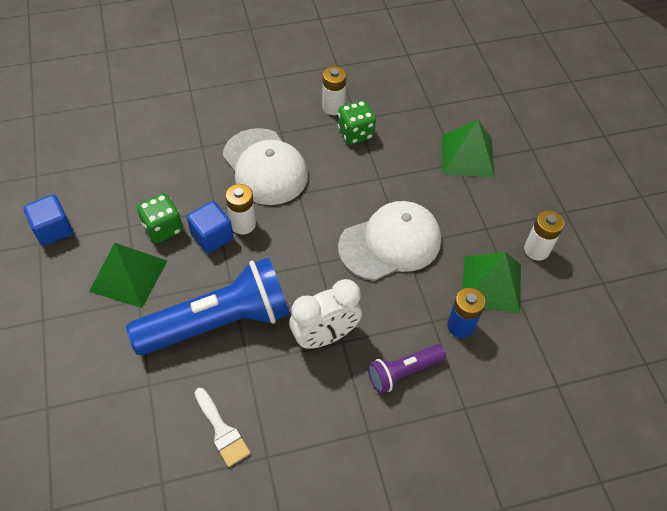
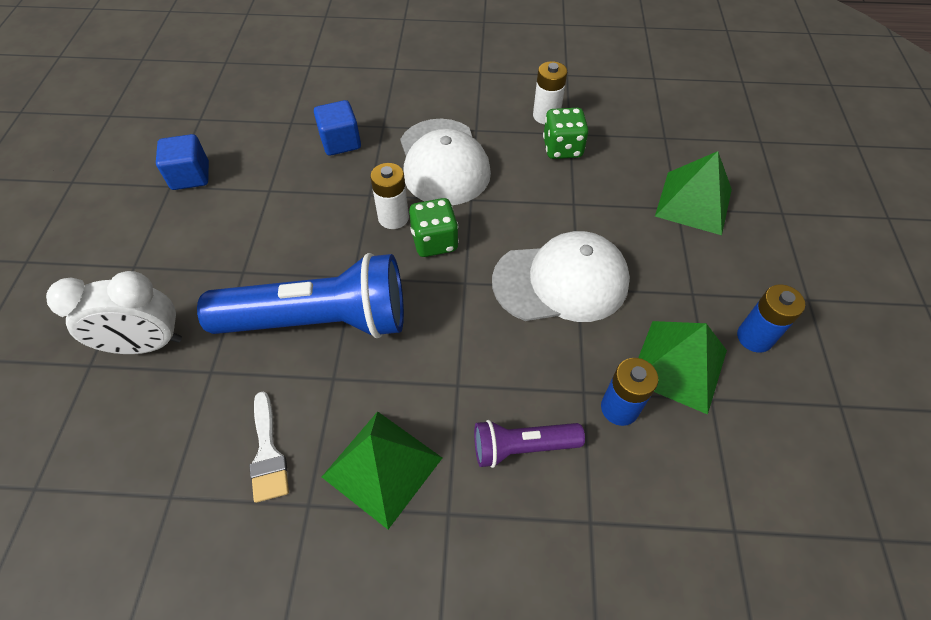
camera: 20 degrees right, 0 degrees up
green pyramid [89,243,167,308] -> green pyramid moved to [322,411,442,529]
green dice [137,193,183,243] -> green dice moved to [409,198,459,257]
blue cube [187,201,233,253] -> blue cube moved to [314,100,361,156]
white clock [289,279,362,349] -> white clock moved to [46,271,182,354]
white battery [524,210,564,261] -> blue battery [737,285,805,353]

